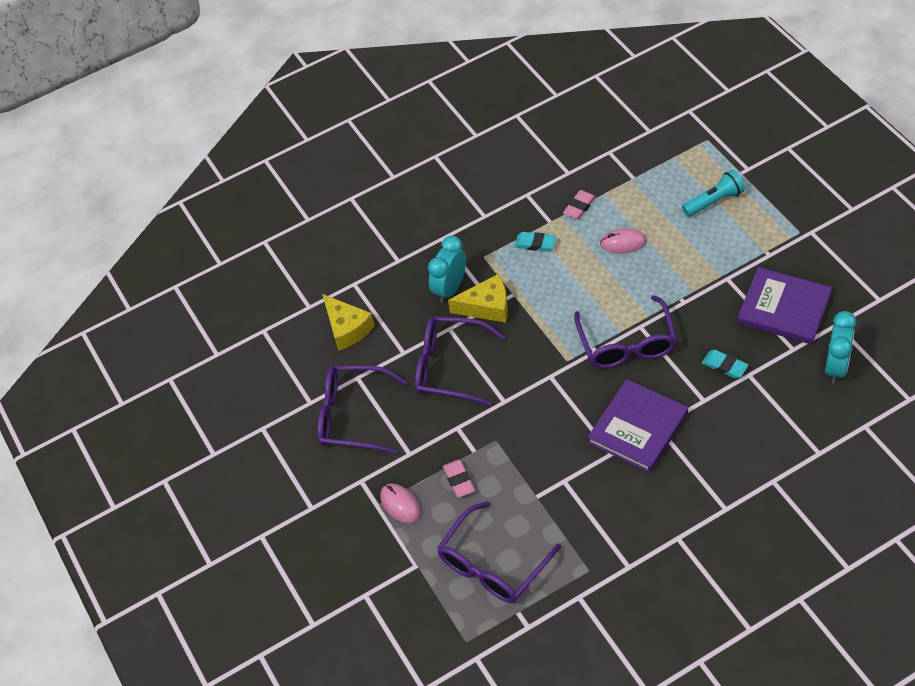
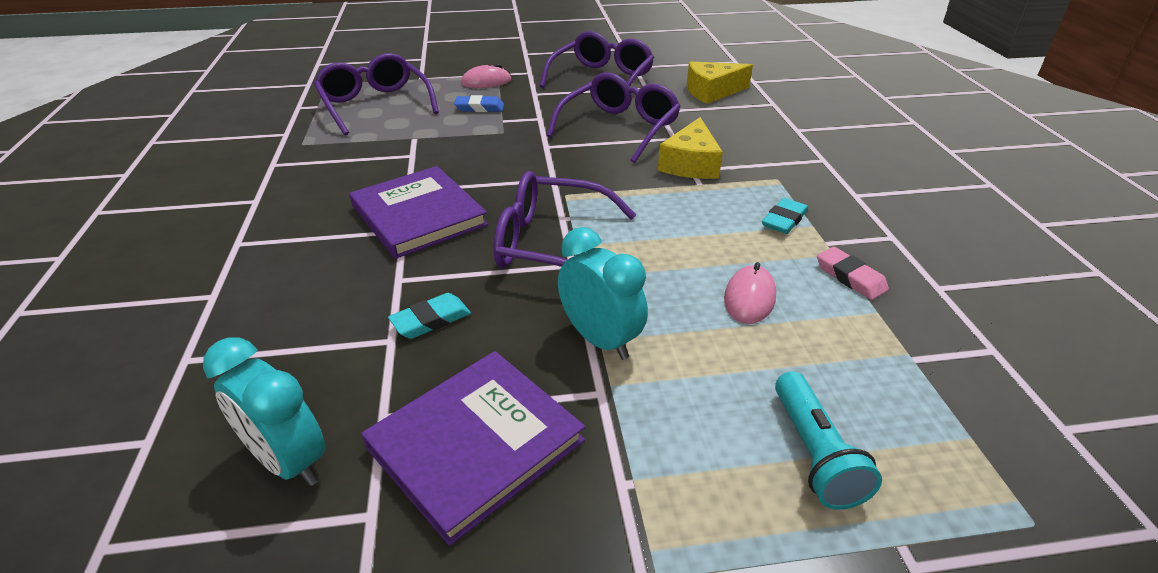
camera: 105 degrees right, 15 degrees down
turquoise clock [428,235,466,303] -> turquoise clock moved to [558,227,648,360]
pink eraser [443,459,475,498] -> blue eraser [454,95,504,112]

